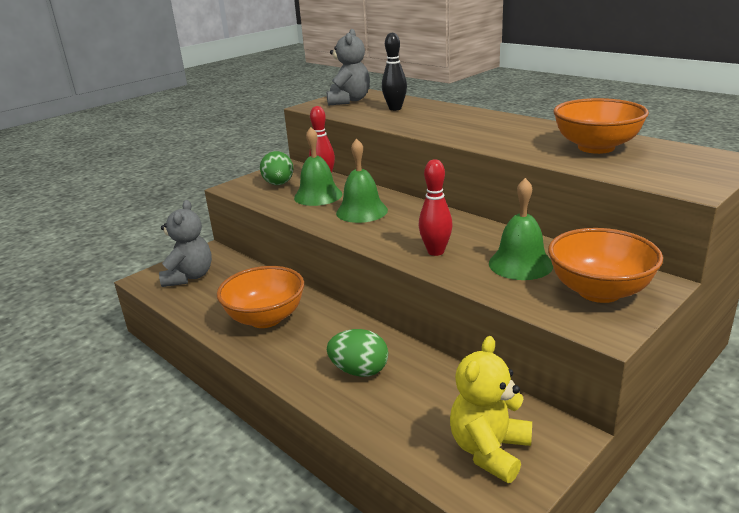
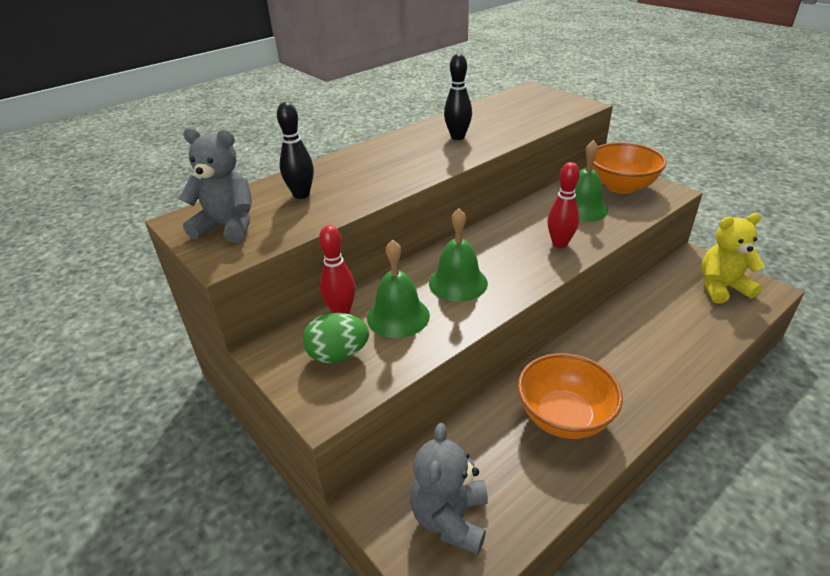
camera: 85 degrees left, 10 degrees up
grey teddy bear [159,200,212,287] -> grey teddy bear turned 90 degrees counterclockwise [410,423,488,555]
green egg [327,329,388,377] -> none
yellow teddy bear [450,336,532,483] -> yellow teddy bear turned 135 degrees clockwise [702,213,765,304]
orange bowl [553,98,649,154] -> none
none -> black bowling pin [444,54,472,140]

